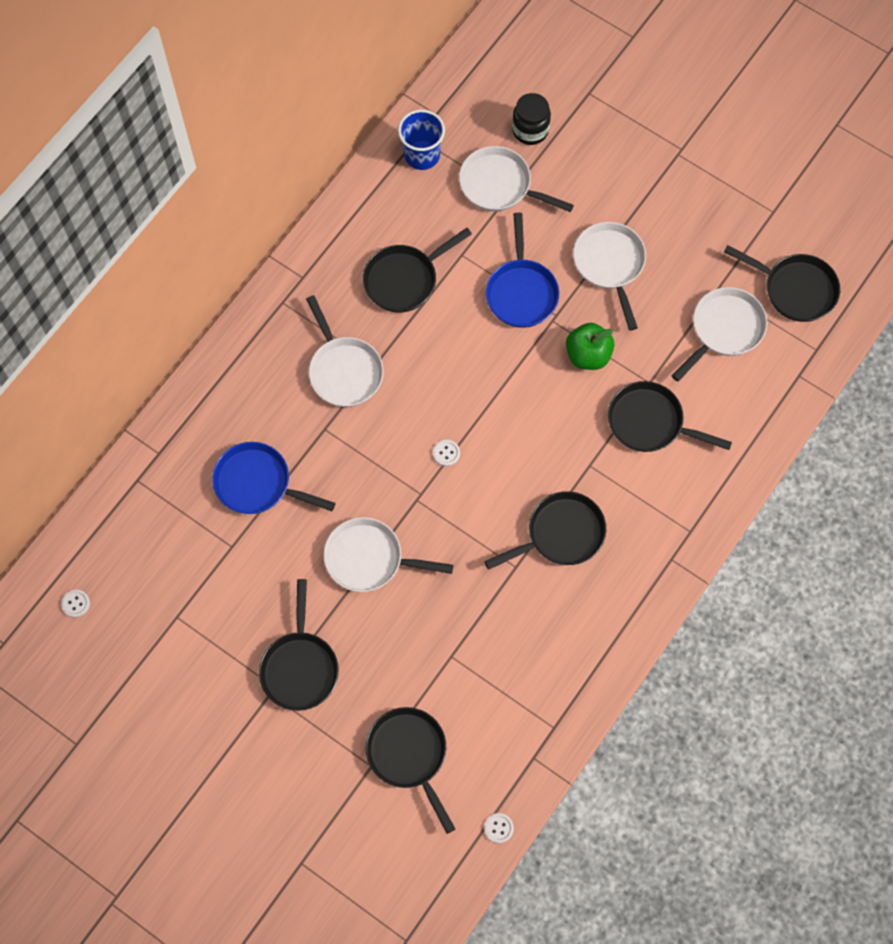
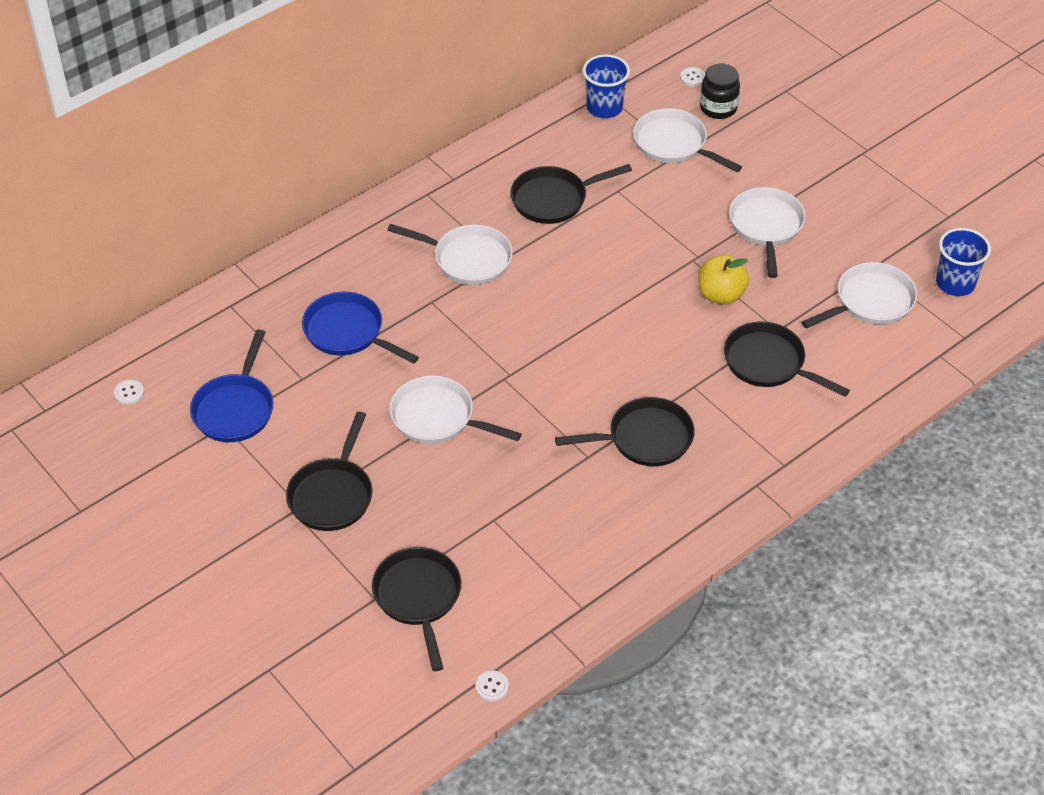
camera: 15 degrees right, 20 degrees down
white pan [306,295,384,407] -> white pan turned 60 degrees counterclockwise [387,224,513,285]
white button [433,440,460,466] -> white button moved to [680,67,705,86]
blue pan [486,213,559,328] -> blue pan moved to [190,330,273,442]
green apple [566,323,615,370] -> yellow apple [698,255,749,305]
black pan [724,245,840,322] -> blue cup [936,228,991,296]

